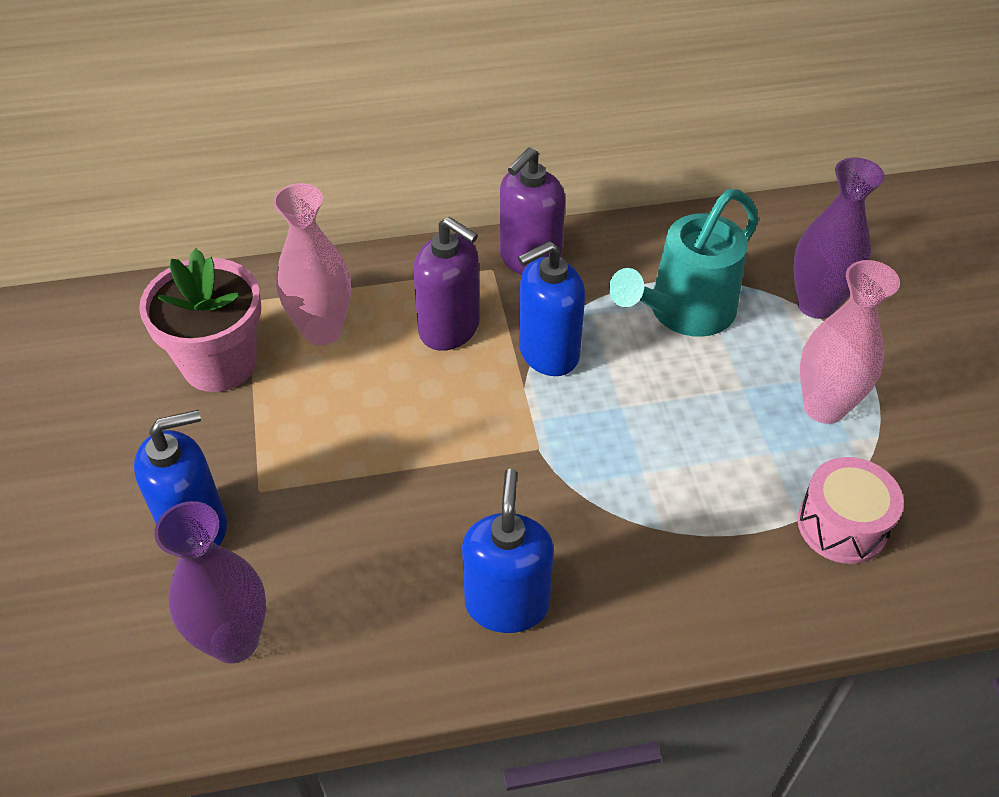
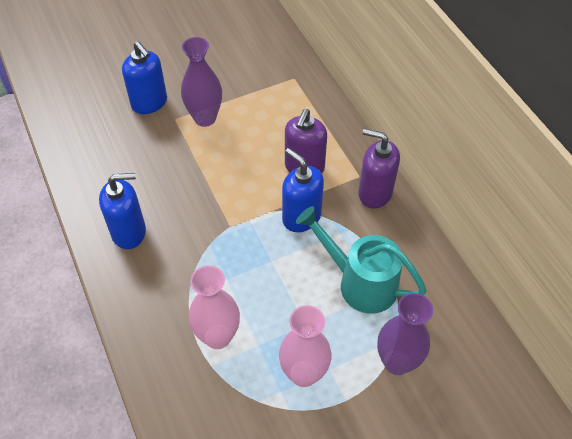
camera: 75 degrees right, 5 degrees up
pink flower pot [139,248,261,392] -> none
purple vase [154,501,266,663] -> purple vase moved to [181,37,222,127]
pink vase [273,183,351,345] -> pink vase moved to [189,265,240,349]
pink drum [797,457,904,564] -> none

